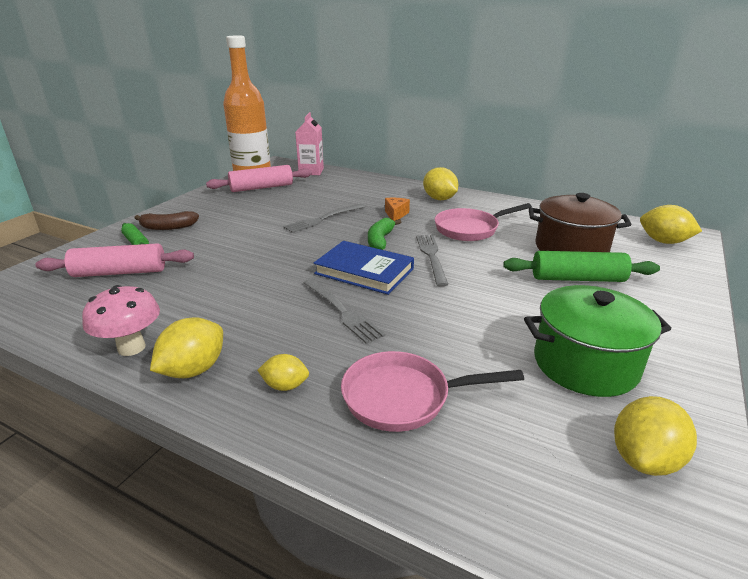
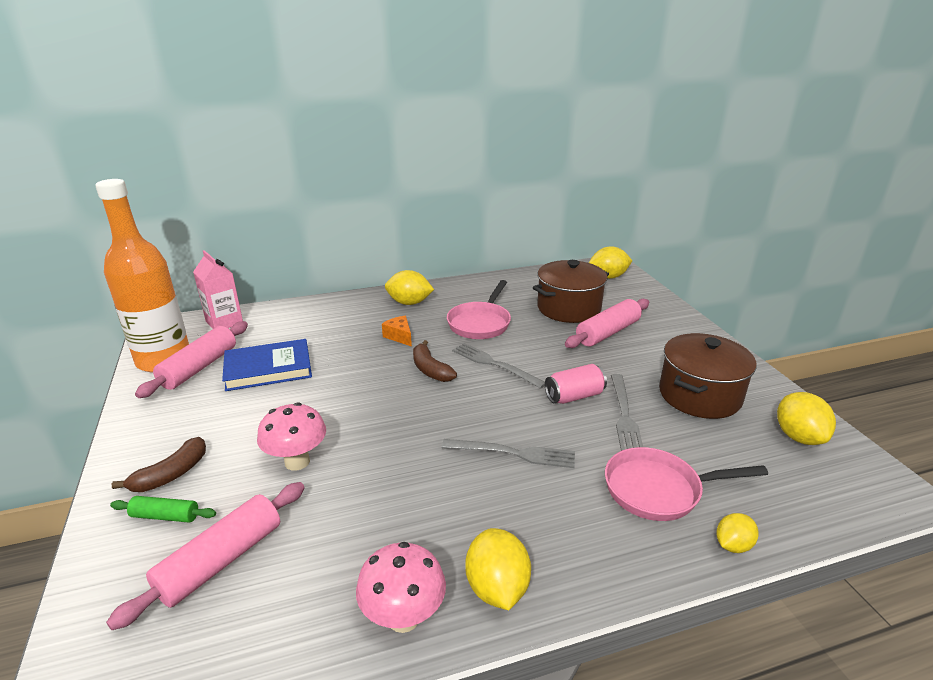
camera: 45 degrees left, 0 degrees up
yellow lemon [257,354,309,391] -> yellow lemon moved to [716,513,759,553]
grey fork [284,204,365,233] -> grey fork moved to [611,374,643,451]
blue book [314,241,414,295] -> blue book moved to [222,339,312,391]
pink pan [341,351,524,432] -> pink pan turned 45 degrees clockwise [605,447,768,521]
green banana [368,218,401,250] -> brown banana [413,340,457,382]
green rolling pin [503,251,660,282] -> pink rolling pin [565,299,649,348]
green pot [524,285,671,397] -> brown pot [659,333,756,419]
none -> pink mushroom [257,402,326,471]
none -> pink can [545,364,607,404]

